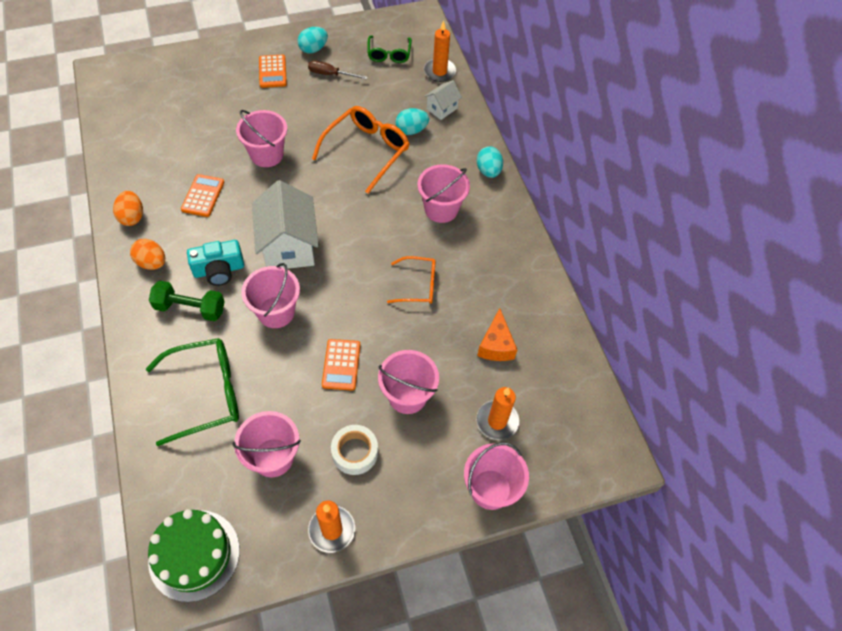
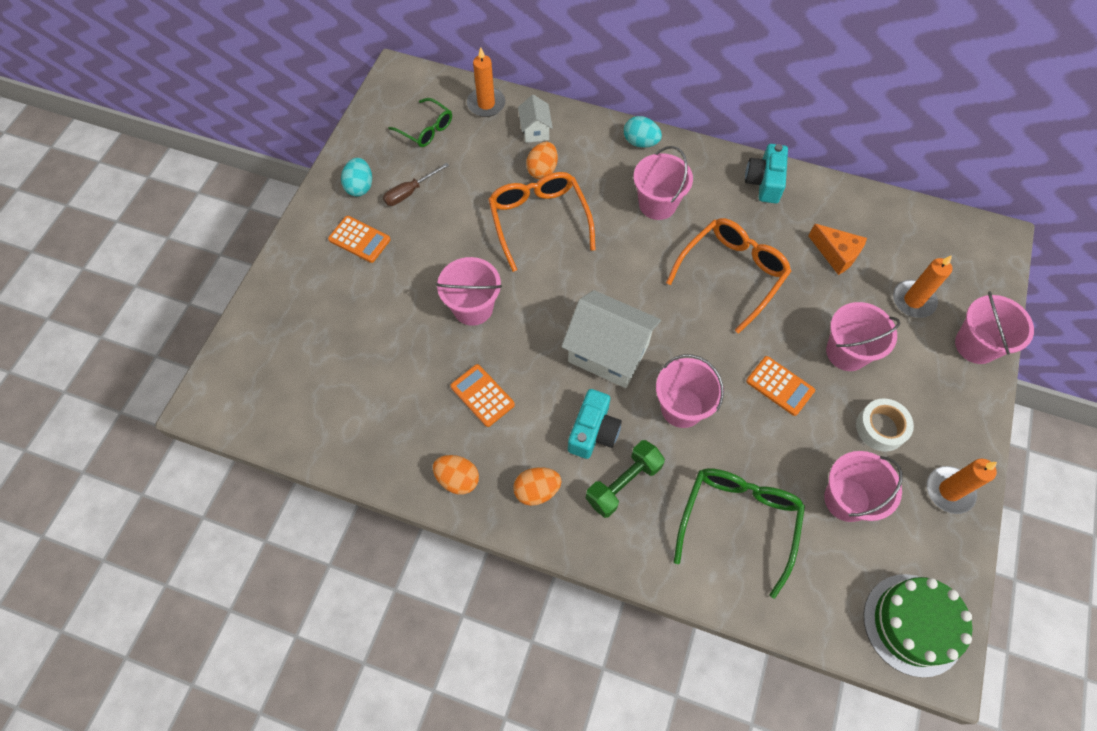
camera: 50 degrees left, 5 degrees up
orange glasses [387,256,436,304] -> orange glasses [666,218,791,334], size x1.66
turquoise egg [395,108,429,135] -> orange egg [526,142,558,179]
none -> turquoise camera [745,144,788,204]

